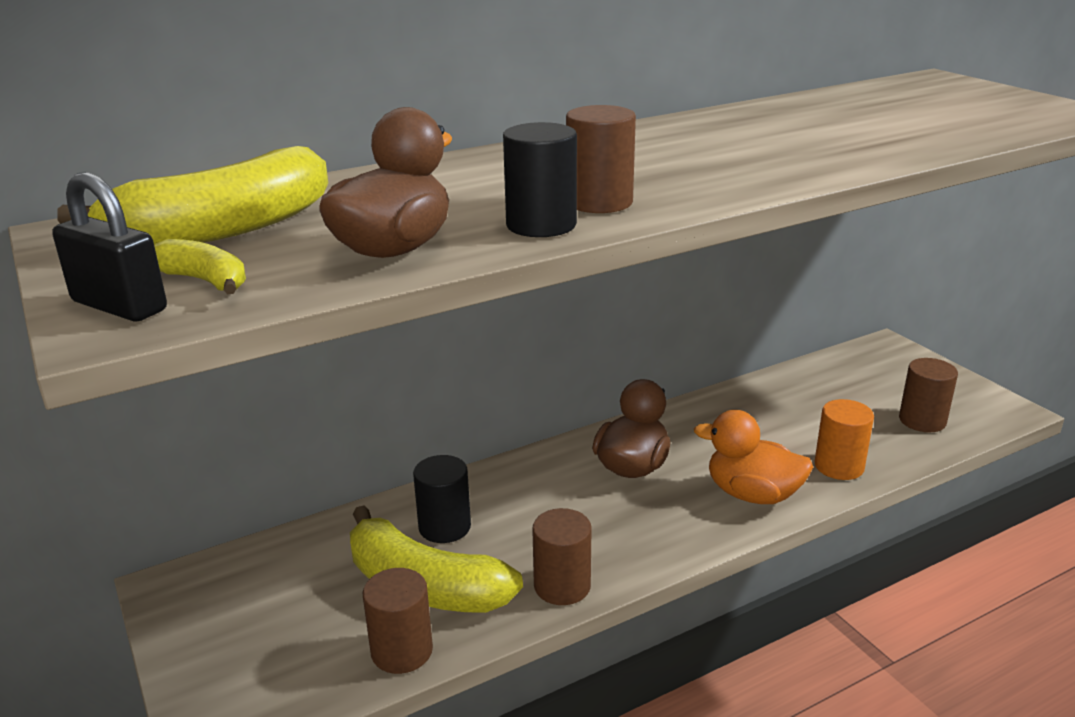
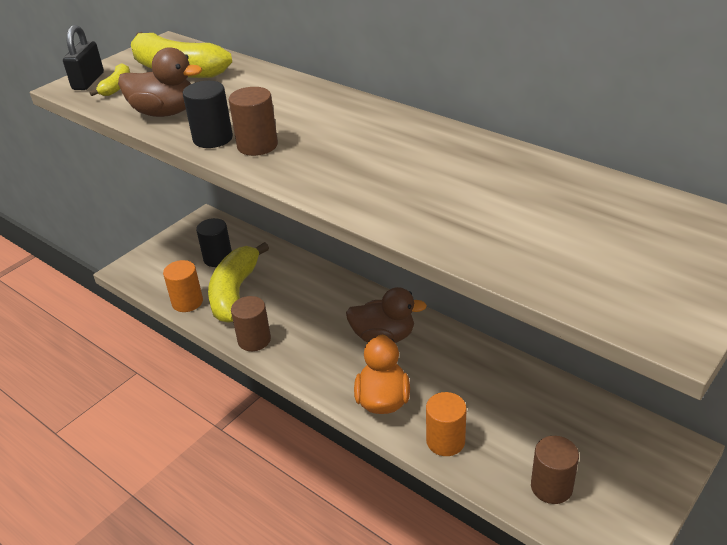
camera: 70 degrees right, 10 degrees up
brown cylinder [363,568,433,674] -> orange cylinder [163,260,203,312]
black cylinder [413,455,471,543] -> black cylinder moved to [196,218,232,267]

